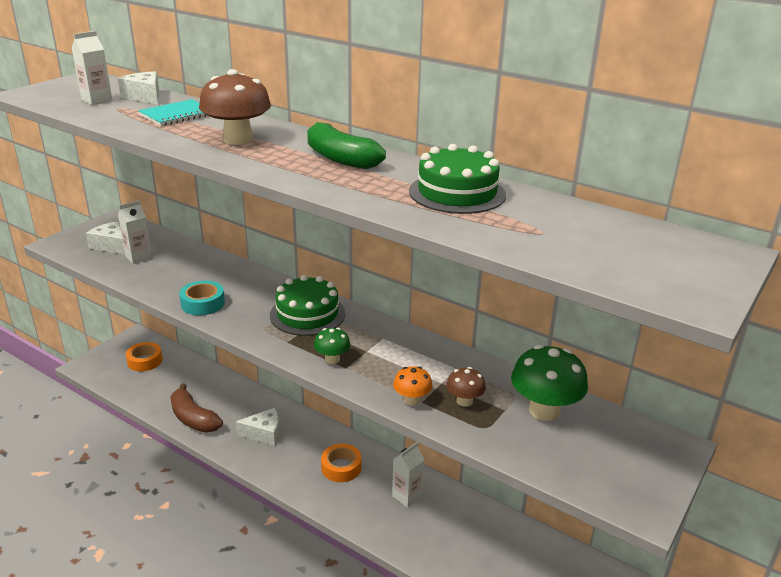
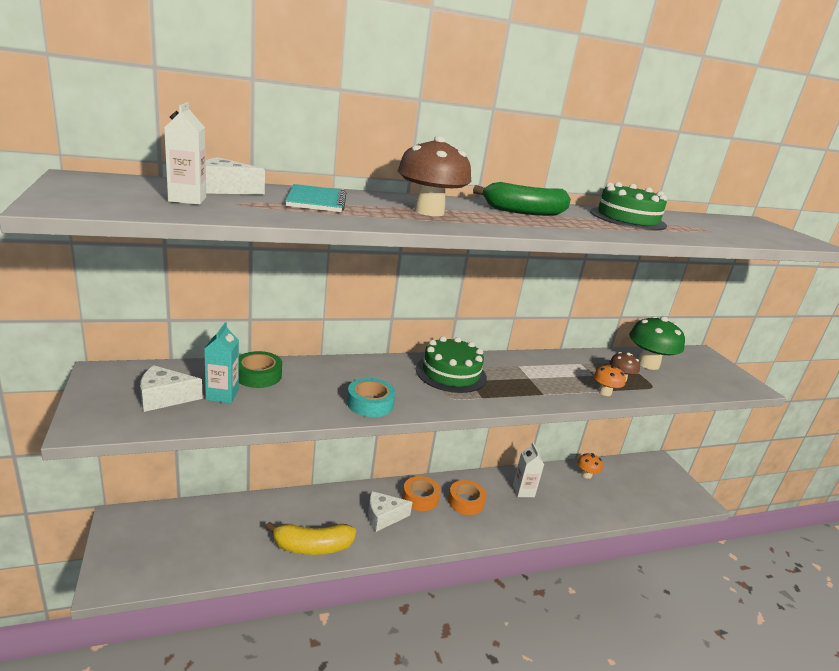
camera: 55 degrees left, 5 degrees down
white carton [118,200,152,264] -> turquoise carton [204,322,239,403]
orange tape [126,342,162,371] -> orange tape moved to [402,476,440,511]
brown banana [170,383,223,433] -> yellow banana [265,522,356,555]
white cheese [235,408,280,446] -> white cheese turned 135 degrees counterclockwise [368,491,412,532]
green mushroom [314,328,351,364] -> none
none -> green tape [239,351,282,388]
none -> orange mushroom [577,453,603,479]

